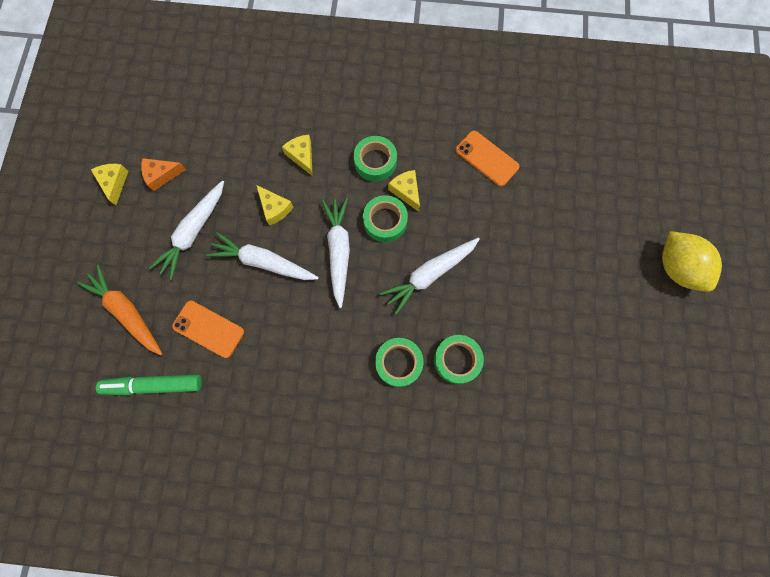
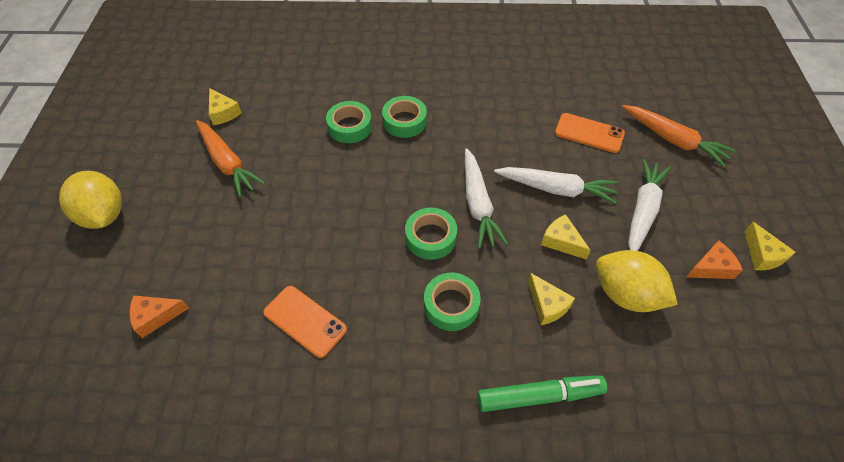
camera: 175 degrees right, 20 degrees down
green marker [96,374,202,395] -> green marker moved to [477,375,607,412]
white carrot [380,238,480,315] -> none
yellow cheese [388,170,420,212] -> yellow cheese moved to [209,88,242,125]
none -> orange cheese [129,295,189,338]
none -> orange carrot [196,120,265,197]
none -> yellow lemon [596,250,678,312]

